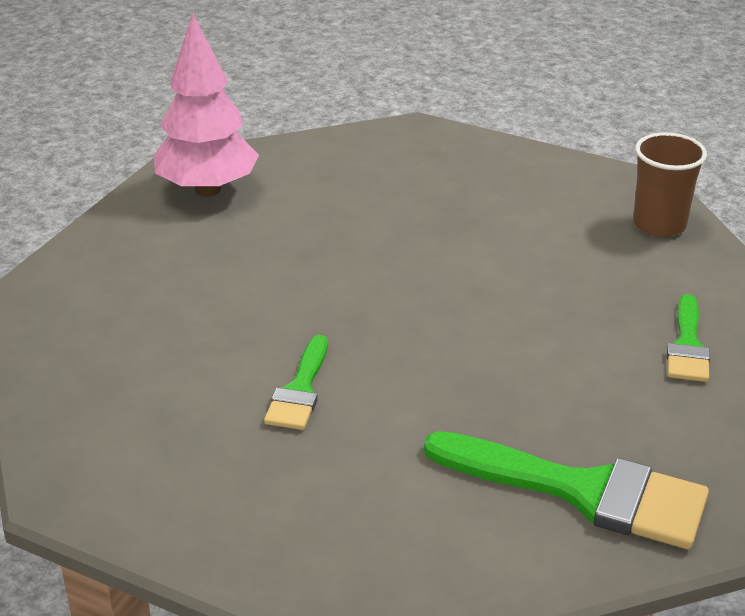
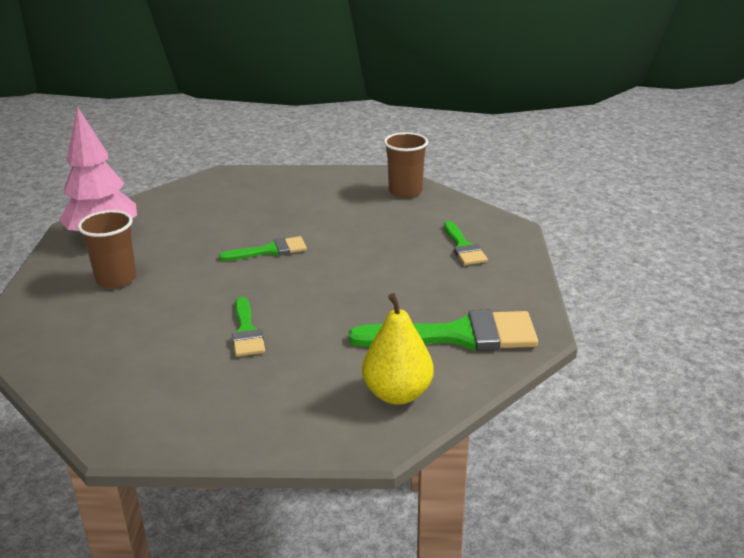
camera: 25 degrees left, 5 degrees down
none -> brown cup [78,210,136,288]
none -> green brush [219,236,307,261]
none -> yellow pear [362,293,434,405]

